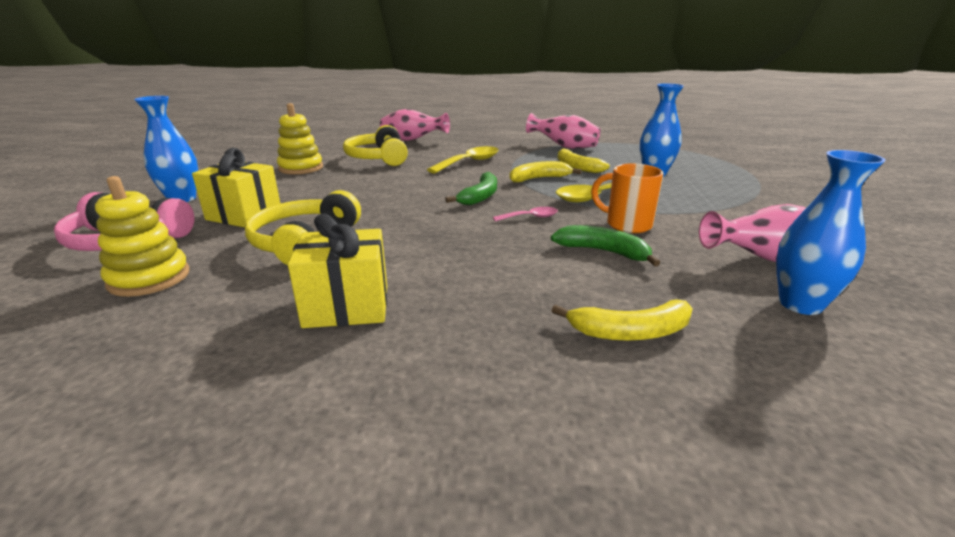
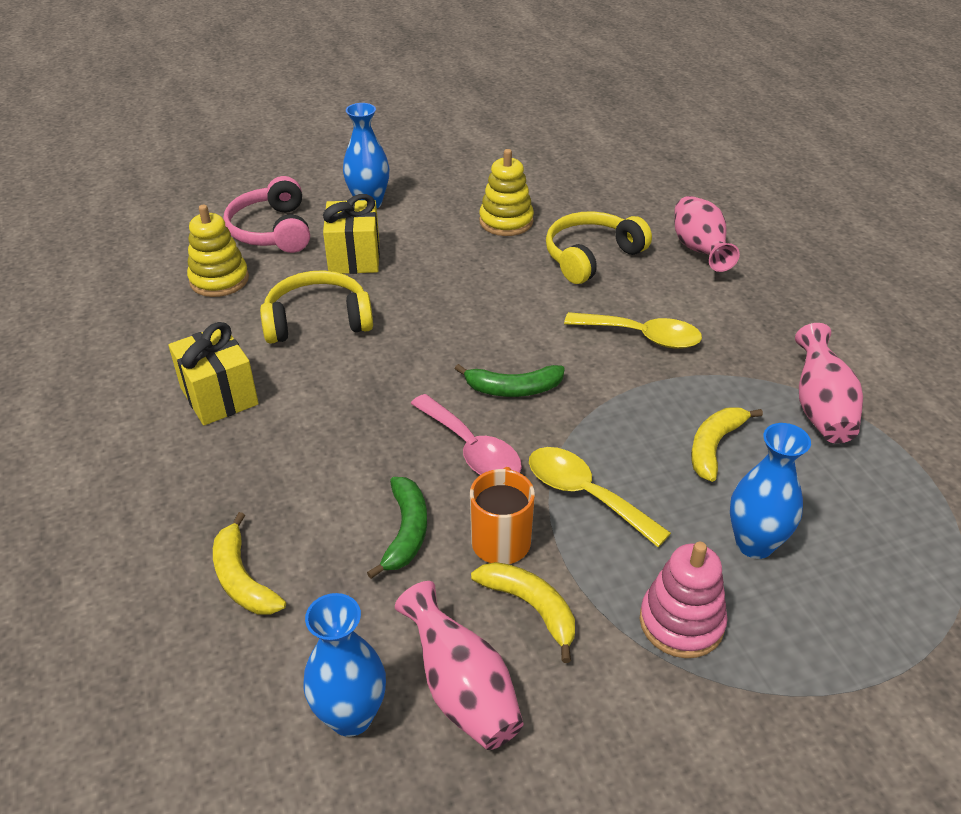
camera: 65 degrees right, 15 degrees up
pink spoon [493,207,558,221] -> pink spoon [410,394,522,475], size x1.83
yellow banana [509,161,582,183] -> yellow banana moved to [471,562,575,663]
none -> pink stacking toy [640,542,728,658]

